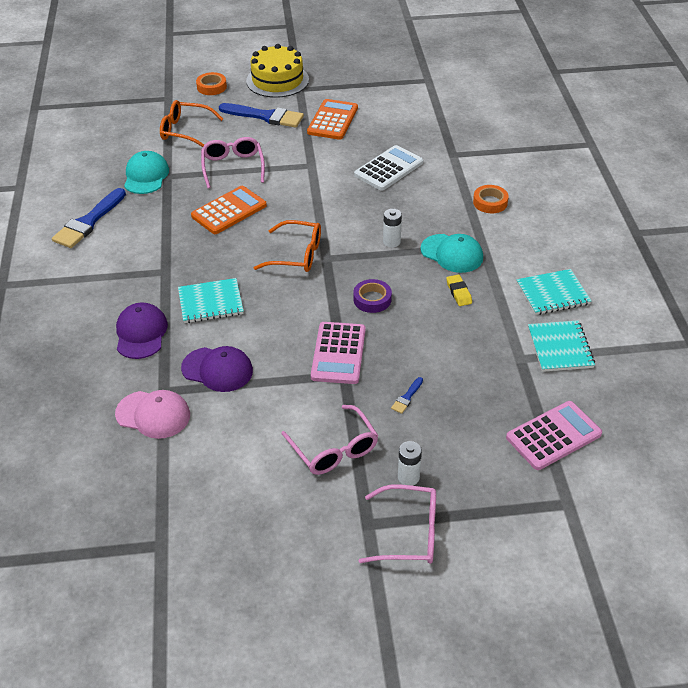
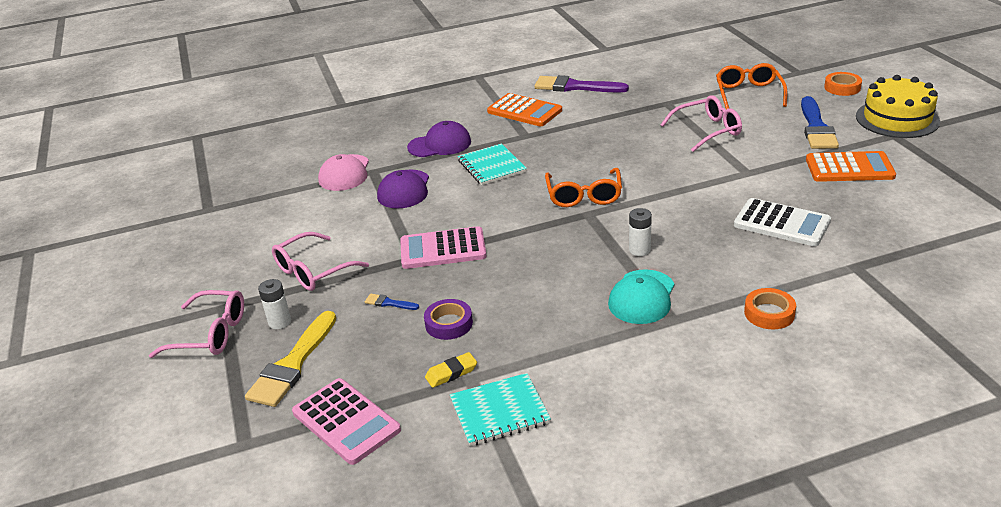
camera: 80 degrees right, 10 degrees down
blue brush [52,188,126,248] -> purple brush [535,75,629,92]
turquoise cap [124,151,169,194] -> none
orange calculator [191,186,267,234] -> orange calculator moved to [487,93,562,126]
purple tape [353,279,392,313] -> purple tape moved to [424,299,473,340]
pink glasses [359,484,436,564] -> pink glasses turned 75 degrees counterclockwise [149,290,244,358]
yellow eraser [446,274,472,306] -> yellow eraser moved to [425,352,477,388]
turquoise notebook [517,269,591,315] -> none
none -> yellow brush [245,311,336,407]

